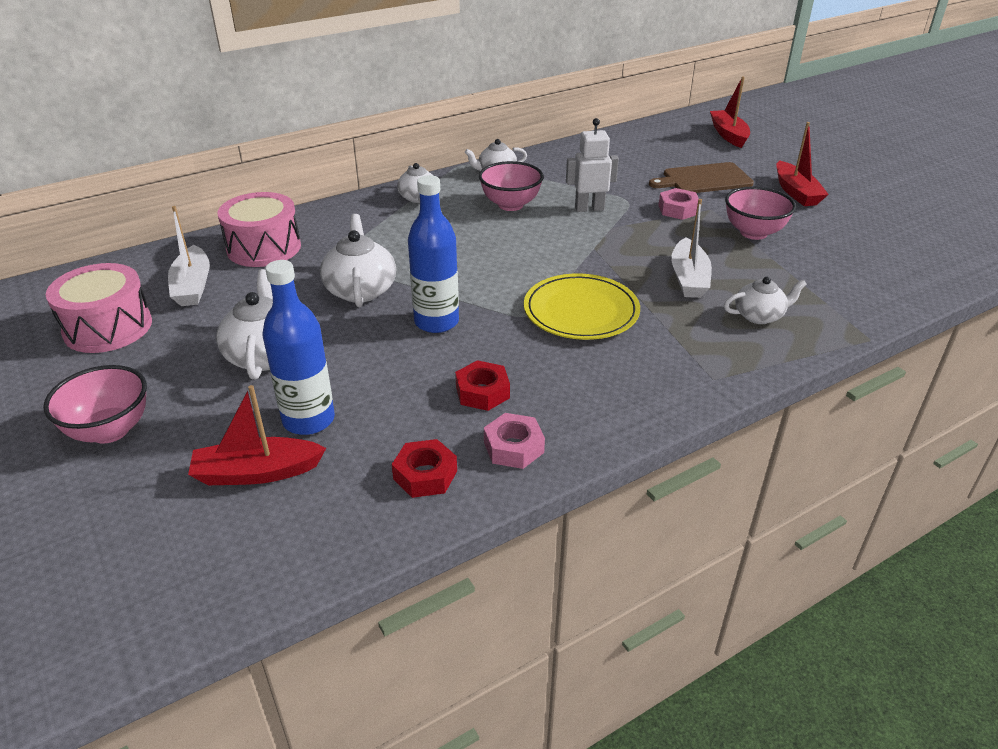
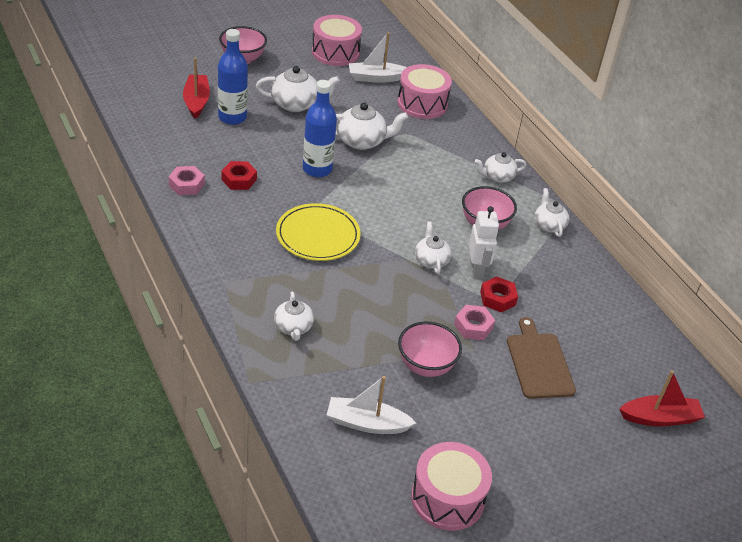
camera: 90 degrees right, 5 degrees up
red nut [392,439,457,498] -> red nut moved to [480,277,518,312]
white boat [671,199,712,298] -> white boat moved to [327,376,416,434]
red boat [776,122,829,206] -> none
none -> pink drum [411,442,492,531]
none -> white teapot [415,221,452,274]

